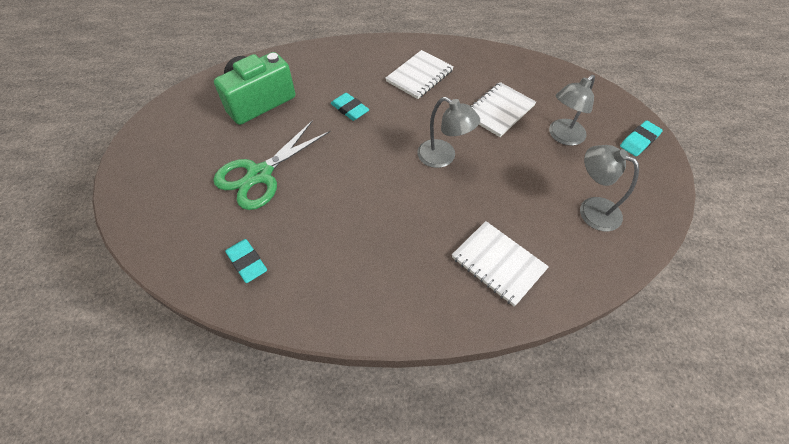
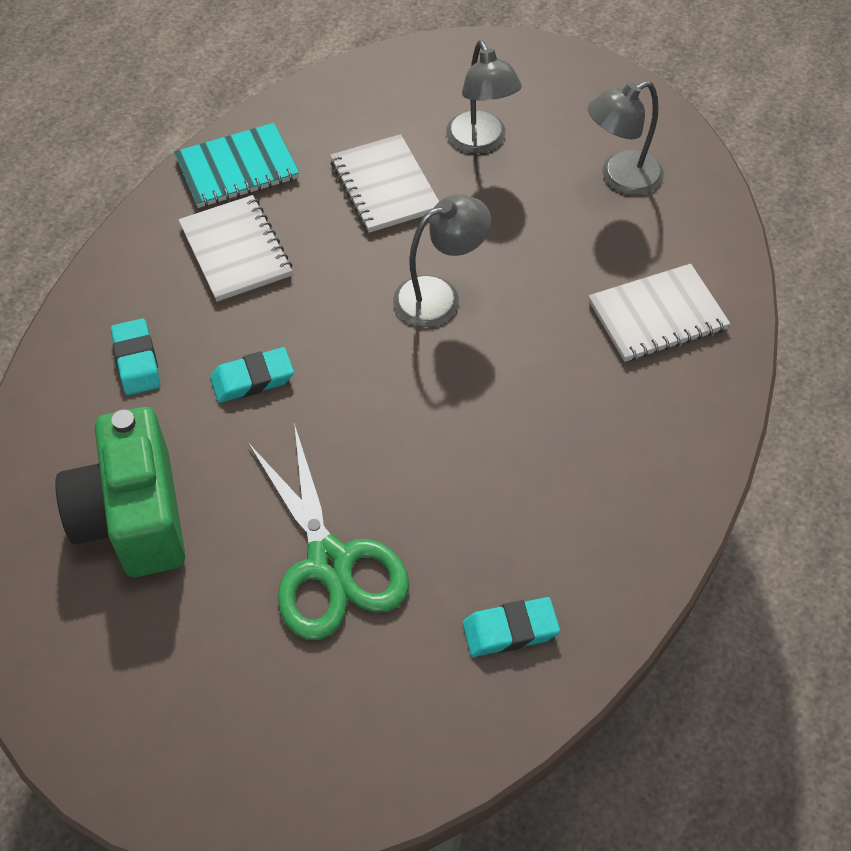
camera: 65 degrees left, 0 degrees up
turquoise eraser [620,121,663,156] -> turquoise eraser moved to [111,319,161,395]
none -> turquoise notebook [174,123,299,208]

